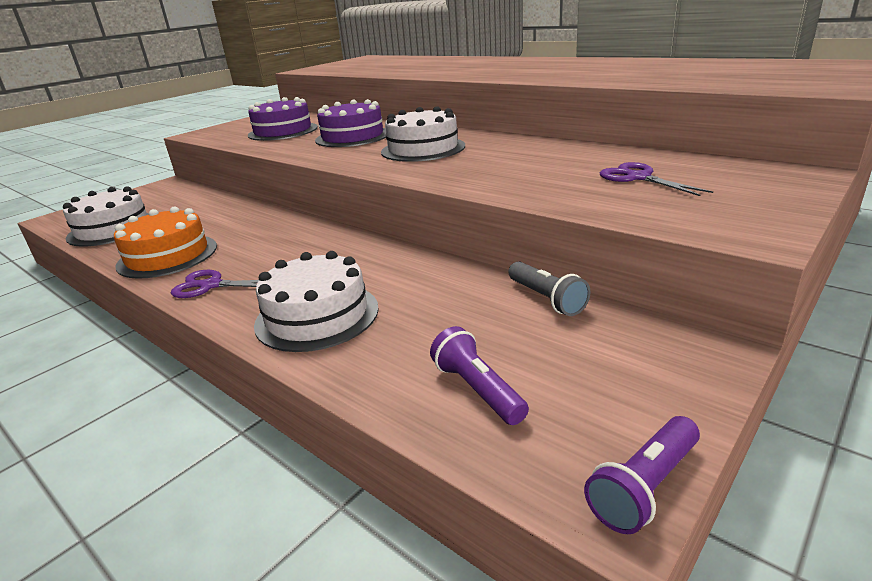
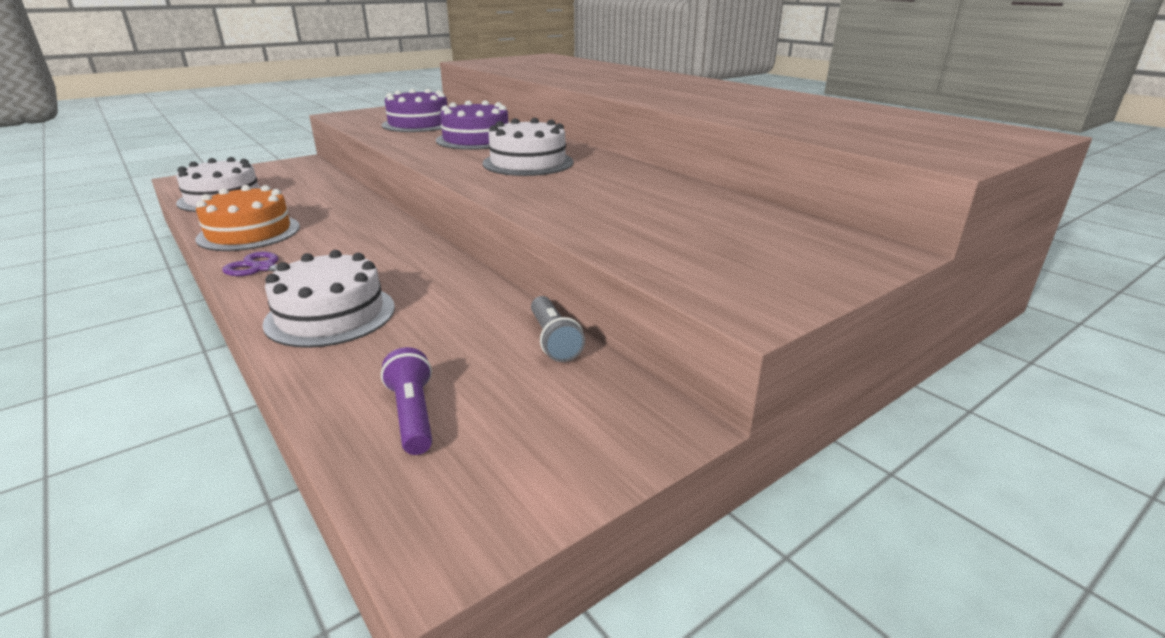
camera: 10 degrees right, 0 degrees up
purple flashlight [584,416,700,534] -> none
purple scissors [600,162,713,196] -> none

